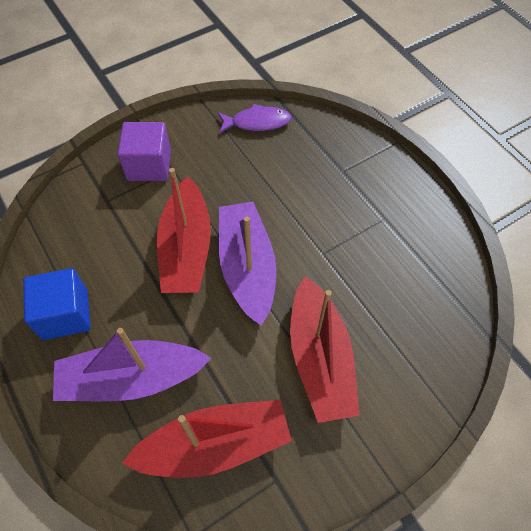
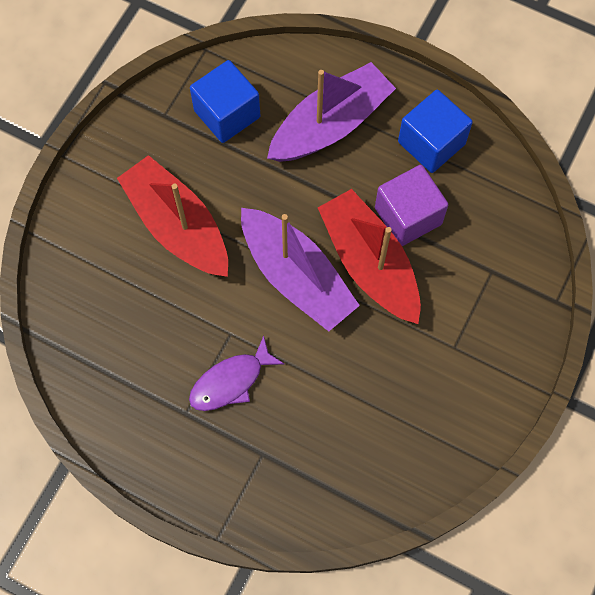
camera: 150 degrees right, 10 degrees up
purple cube [117,122,171,181] -> purple cube moved to [375,165,448,246]
red boat [122,400,292,478] -> blue cube [190,60,260,143]
purple fish [218,104,292,133] -> purple fish moved to [189,336,284,411]

